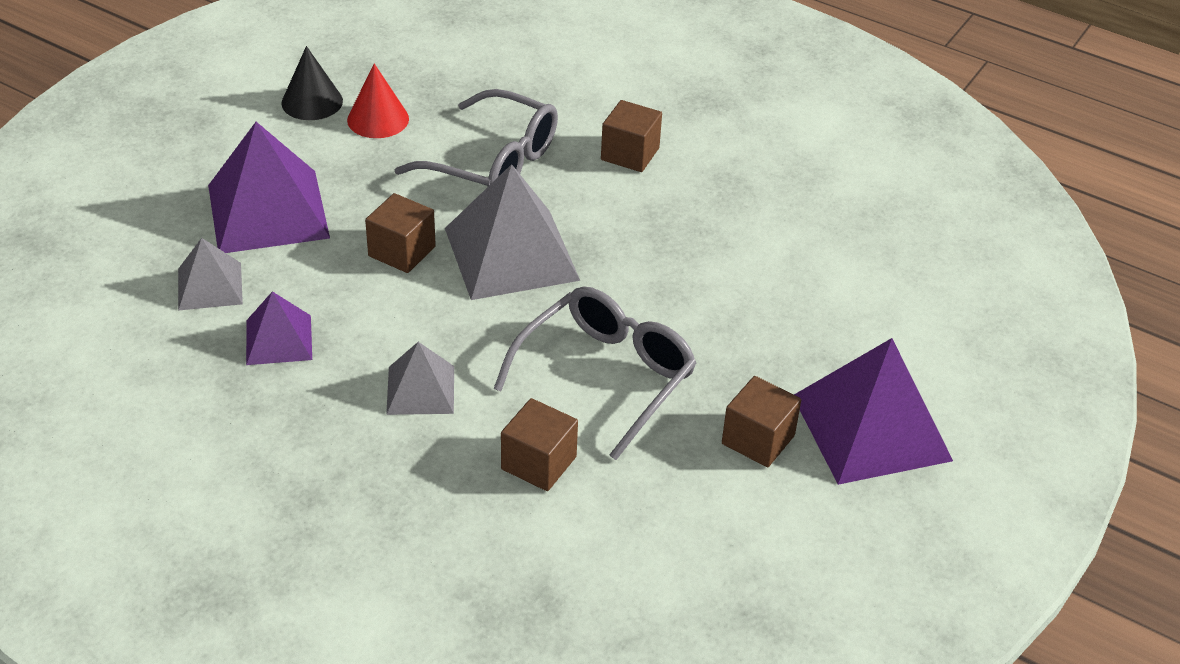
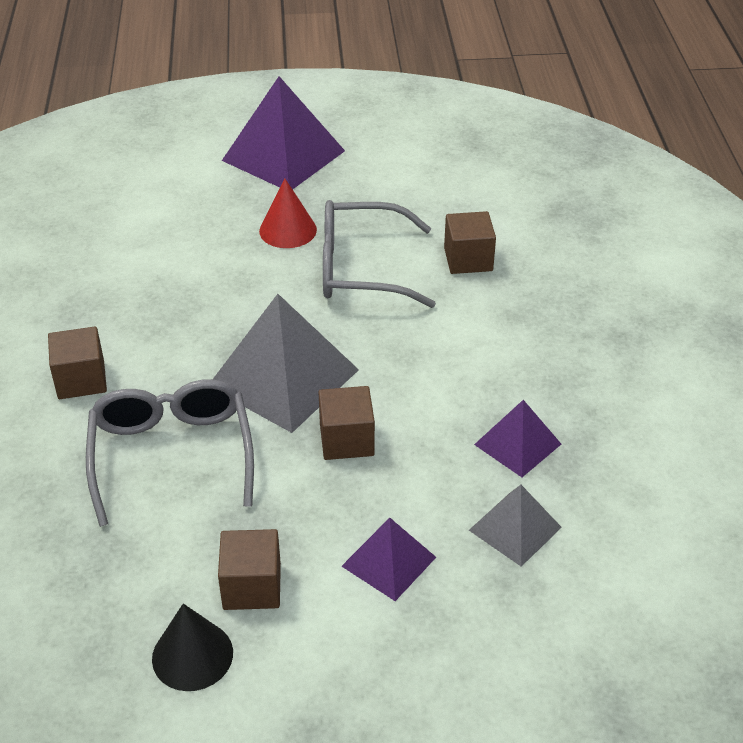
camera: 125 degrees left, 0 degrees up
purple pyramid [208,122,330,253] -> purple pyramid [341,518,436,601], size x0.55
red cone [347,63,409,138] -> red cone moved to [259,179,317,248]
grey pyramid [386,342,454,415] -> none
brown cube [722,376,801,467] -> brown cube moved to [218,529,281,610]

